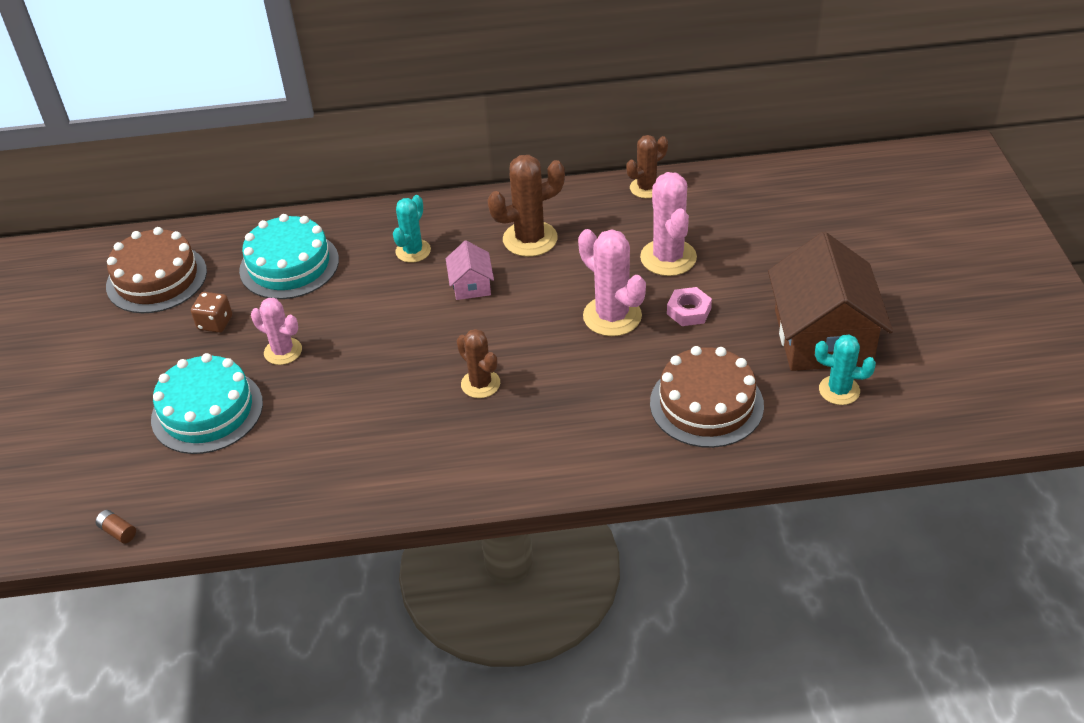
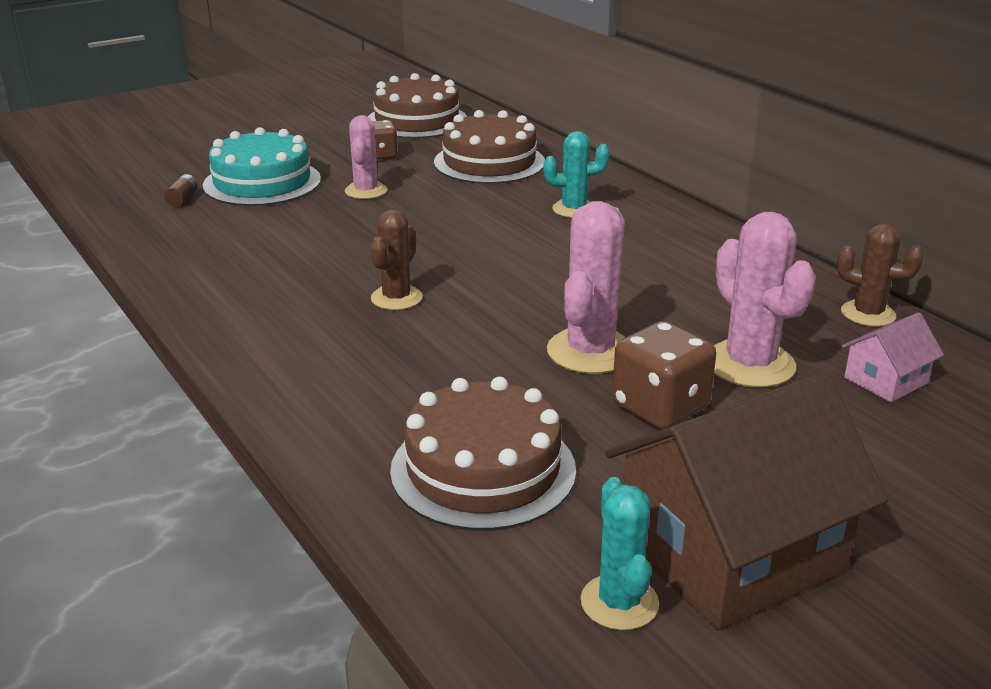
camera: 60 degrees right, 15 degrees down
brown battery [96,510,136,544] -> brown battery moved to [164,174,197,206]
turquoise cake [239,214,339,299] -> brown cake [434,110,545,184]
pink house [446,241,494,300] -> pink house moved to [842,312,944,402]
brown cactus [488,155,565,257] -> none
pink cactus [640,172,697,276] -> pink cactus turned 75 degrees counterclockwise [714,212,816,387]
pink nut [667,287,712,326] -> brown dice [612,321,716,429]

